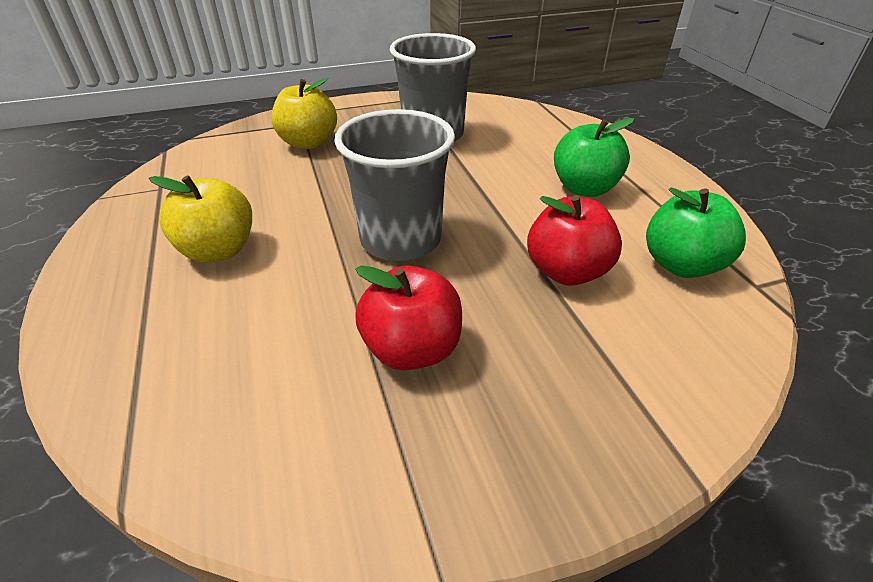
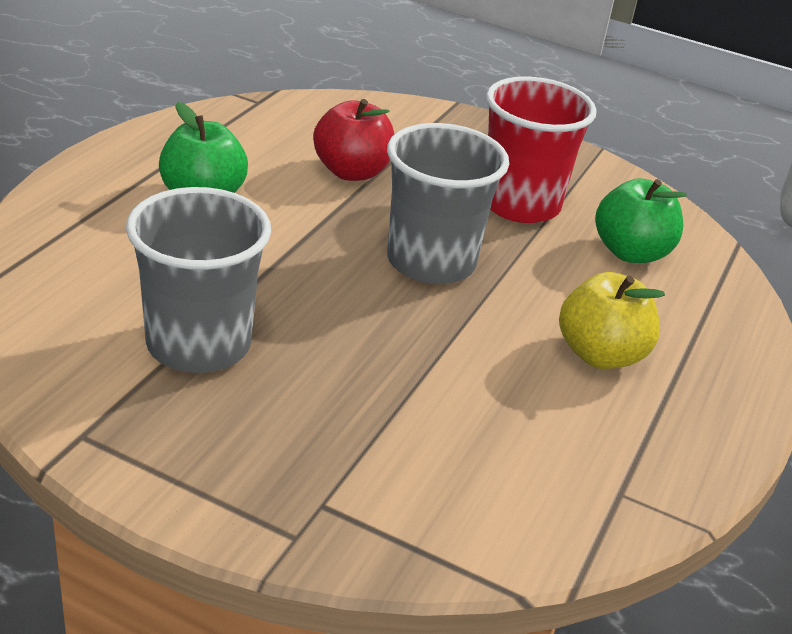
camera: 140 degrees left, 5 degrees down
yellow apple [271,78,337,149] -> none
red apple [356,265,462,370] -> red cup [486,77,597,223]
green apple [646,187,746,278] -> green apple moved to [595,178,687,263]

